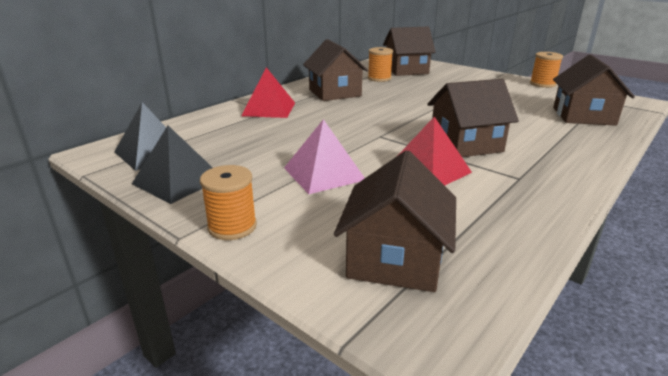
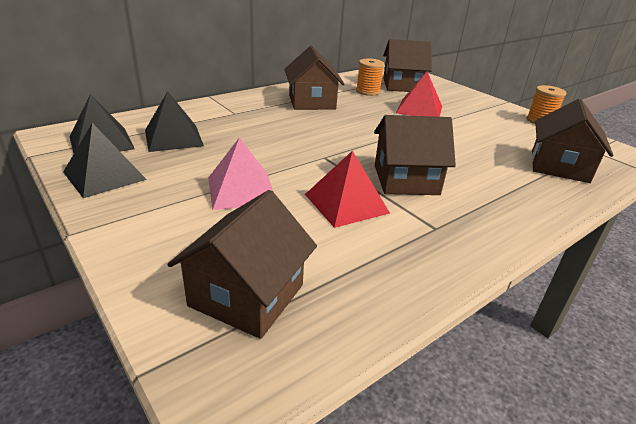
camera: 10 degrees right, 5 degrees up
orange spool [200,165,257,240] -> none
red pyramid [242,67,295,118] -> red pyramid moved to [396,71,442,117]
none -> black pyramid [145,91,204,152]

